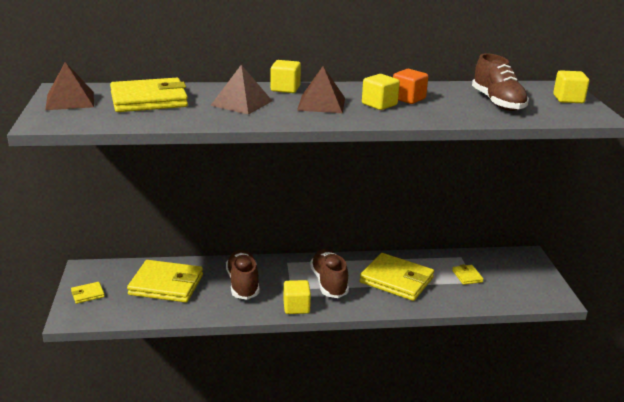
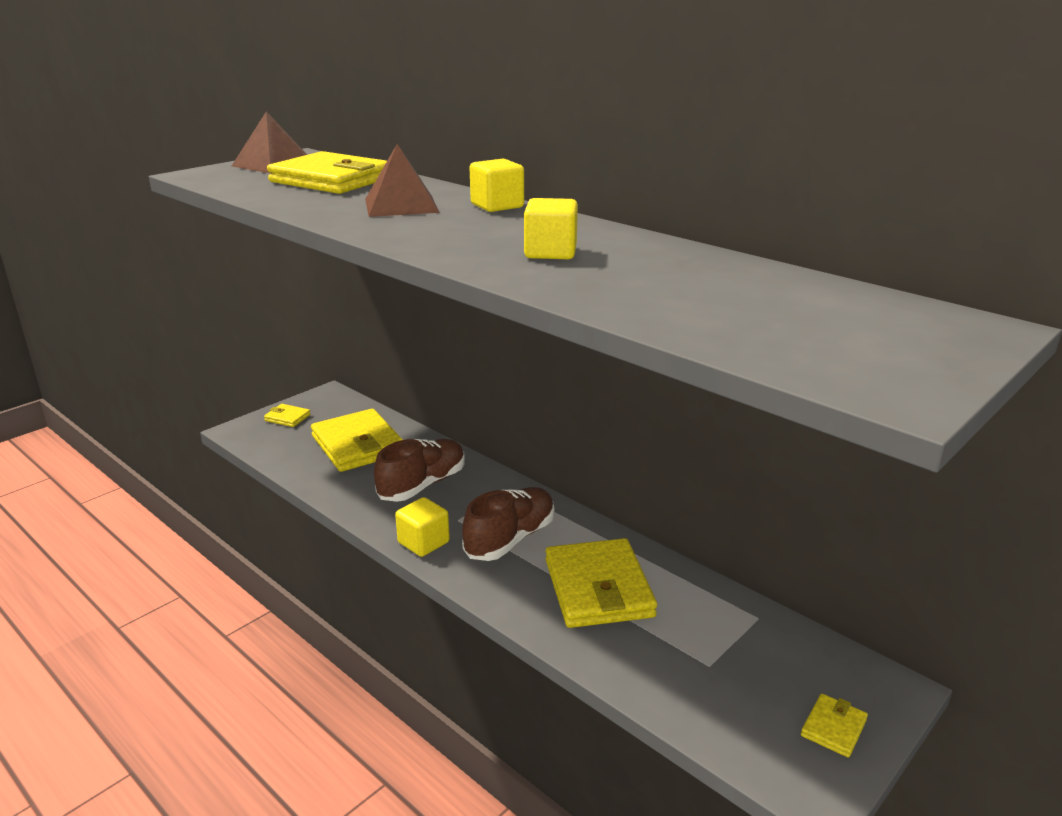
camera: 50 degrees right, 0 degrees up
brown pyramid [297,66,345,113] -> none
orange cube [393,69,428,104] -> none
yellow wallet [452,264,484,285] -> yellow wallet moved to [801,693,868,758]
brown shoe [472,53,529,111] -> none
yellow cube [553,70,589,103] -> none

